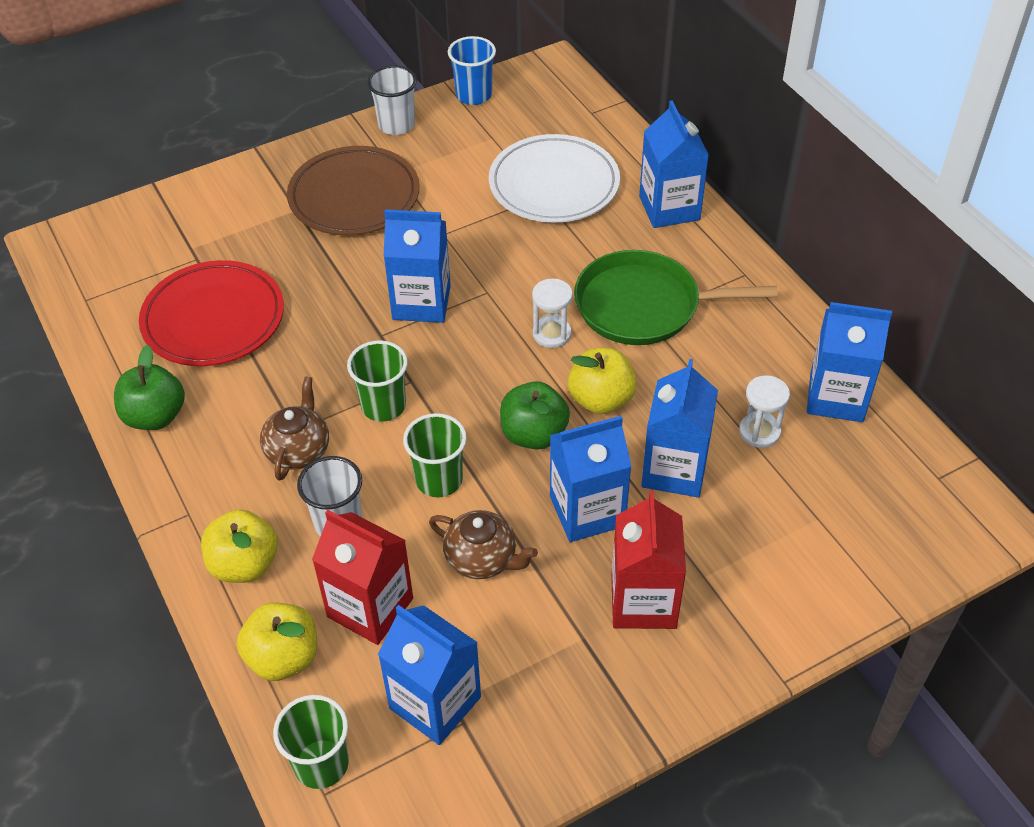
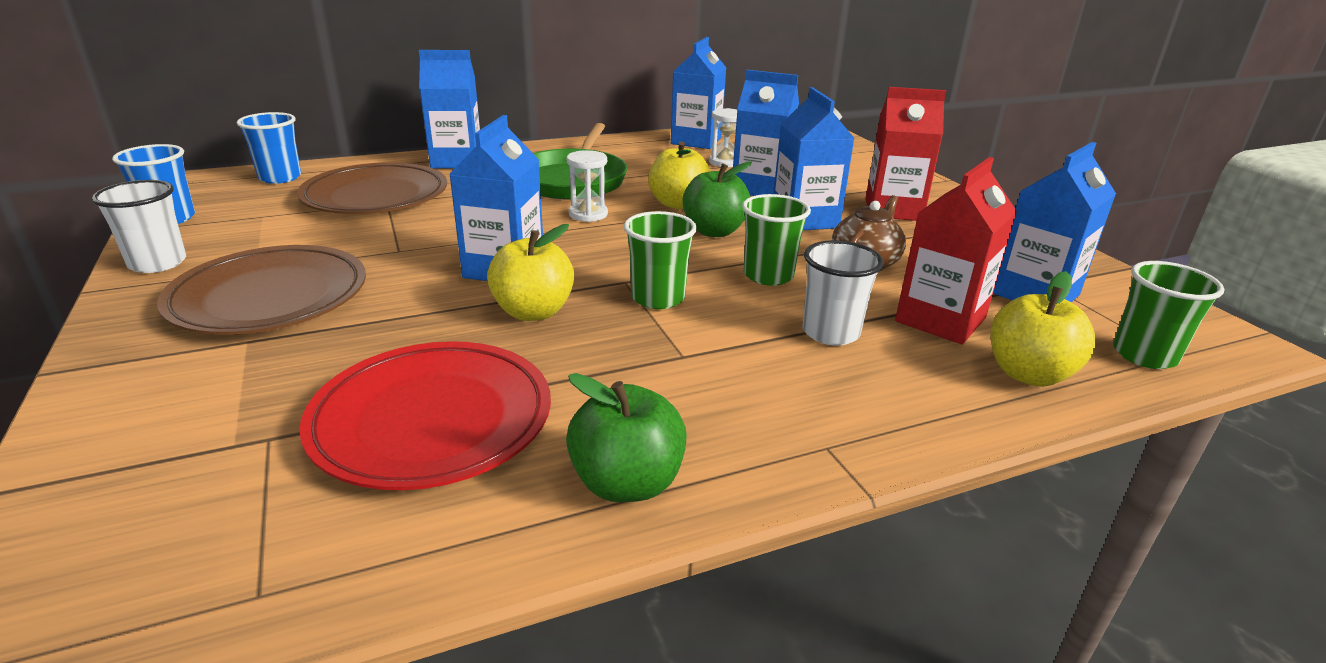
camera: 85 degrees left, 20 degrees down
yellow apple [201,509,278,583] -> yellow apple moved to [487,224,574,321]
brown teapot [260,376,329,481] -> none
white plate [489,134,620,223] -> brown plate [297,162,447,214]
none -> blue cup [237,112,301,184]

